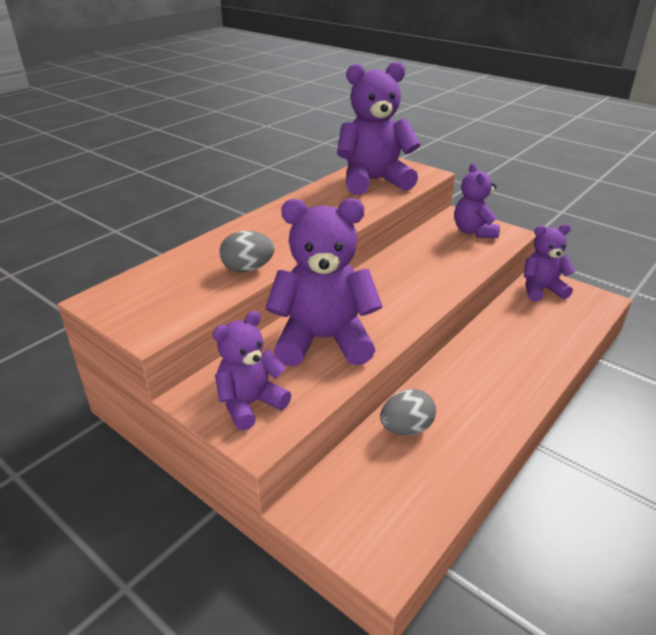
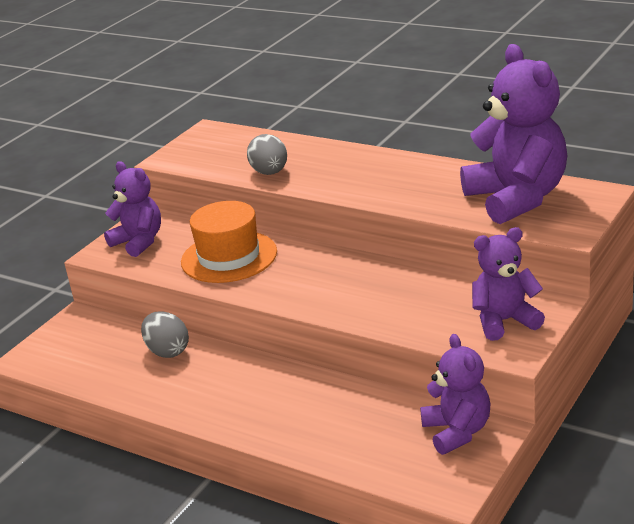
camera: 85 degrees right, 5 degrees down
purple teddy bear [265,198,382,367] -> orange hat [181,201,277,283]

